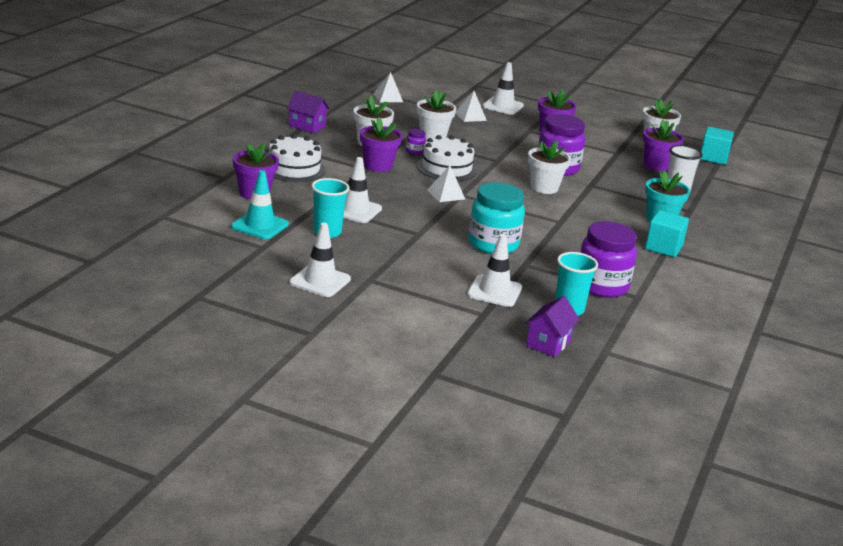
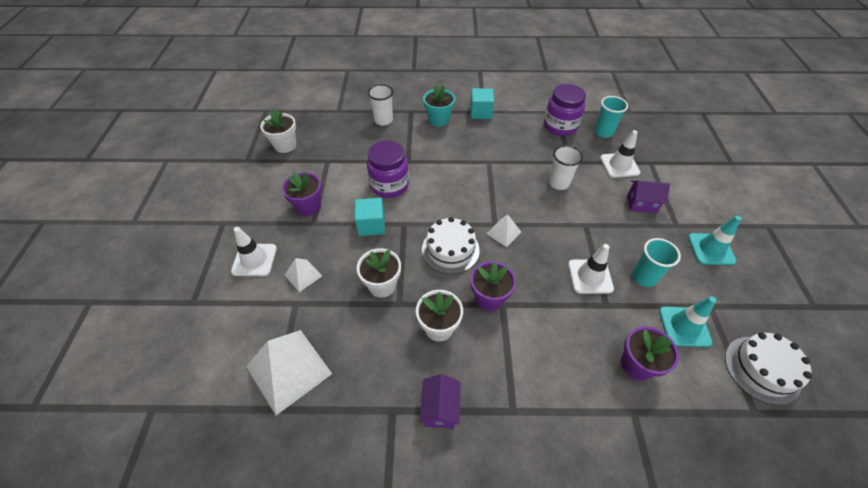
camera: 110 degrees left, 25 degrees up
white cake [269,134,326,182] -> white cake moved to [725,333,812,405]
white traffic cone [289,223,351,297] -> turquoise traffic cone [688,216,742,265]
white pyramid [373,72,403,102] -> white pyramid [246,330,332,415], size x1.98
purple jar [406,129,426,155] -> none
turquoise jar [468,182,525,254] -> white cup [549,145,583,190]
purple house [525,296,580,357] -> purple house moved to [627,181,670,213]
white flower pot [528,140,571,194] -> none
purple flower pot [643,120,684,171] -> none
turquoise cube [700,127,734,165] -> turquoise cube moved to [354,198,385,236]

